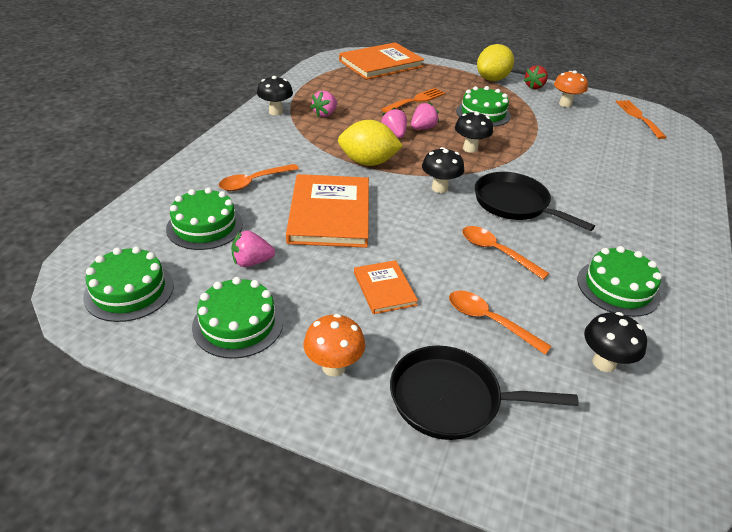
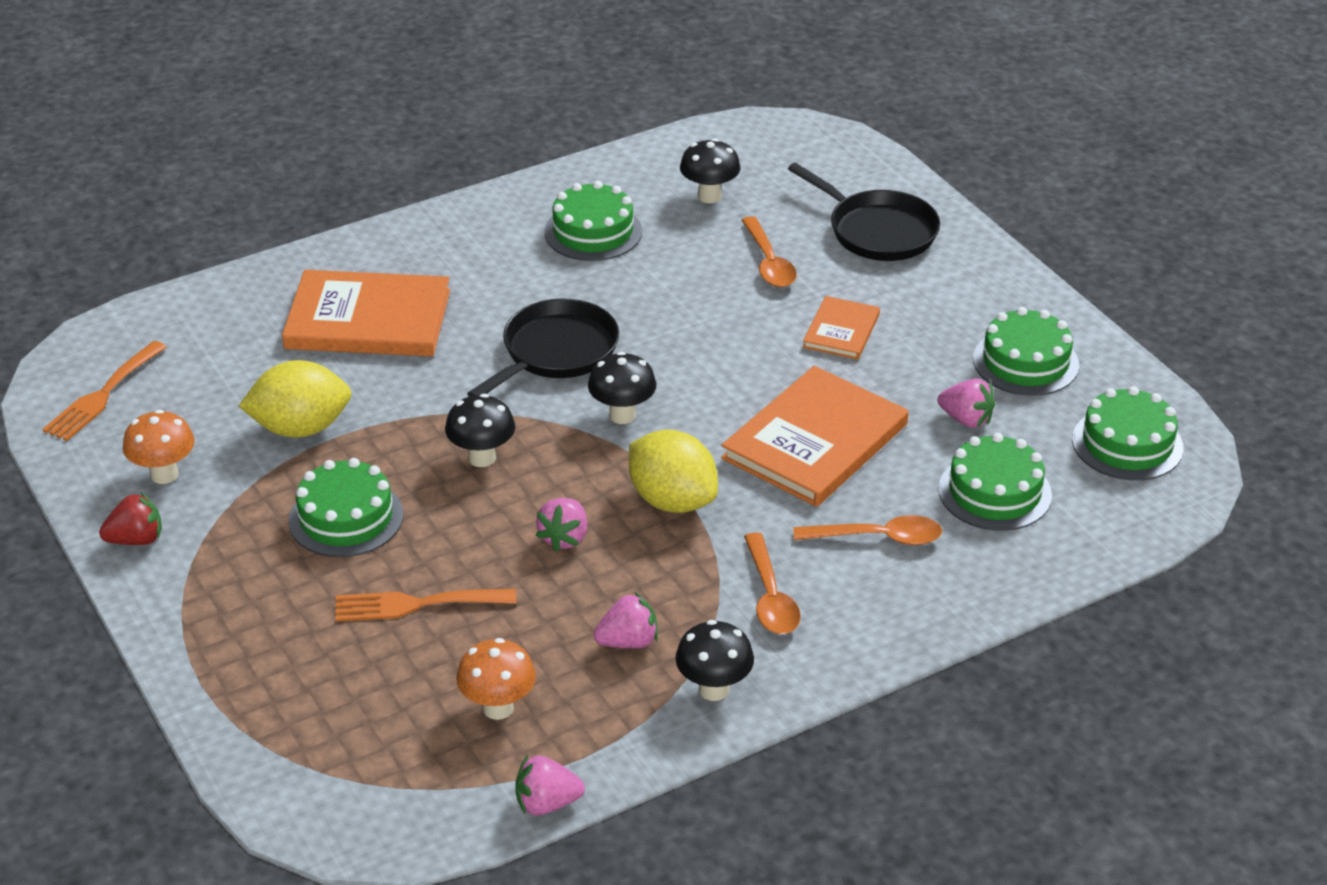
camera: 140 degrees left, 0 degrees up
orange mushroom [303,314,365,376] -> orange mushroom moved to [456,638,536,720]
orange book [339,42,424,80] -> orange book moved to [282,270,450,356]
pink strawberry [411,102,439,130] -> pink strawberry moved to [515,755,585,816]
orange spoon [462,226,549,280] -> orange spoon moved to [744,532,801,634]
black pan [475,172,595,231] -> black pan turned 135 degrees counterclockwise [467,299,619,397]
yellow lemon [477,44,514,81] -> yellow lemon moved to [239,360,352,438]

